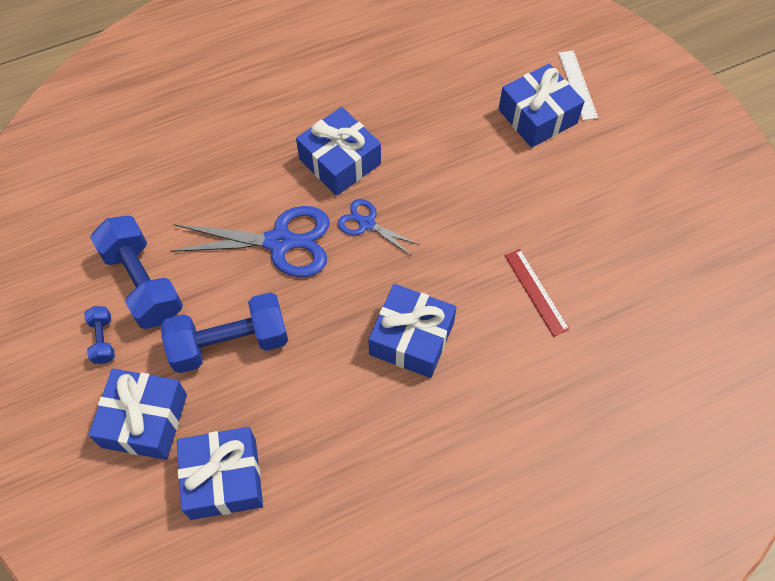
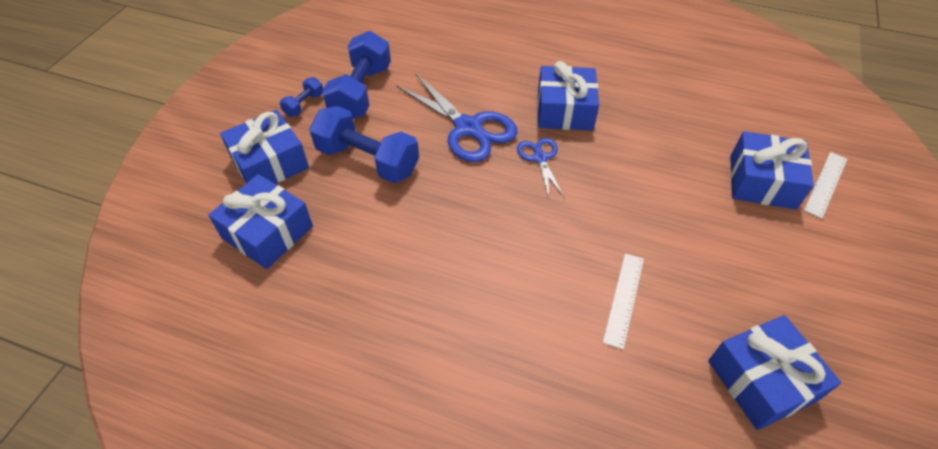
camera: 45 degrees right, 10 degrees down
blue gift [368,284,457,378] -> blue gift moved to [708,315,841,430]
red ruler [505,249,570,337] -> white ruler [603,253,644,349]

